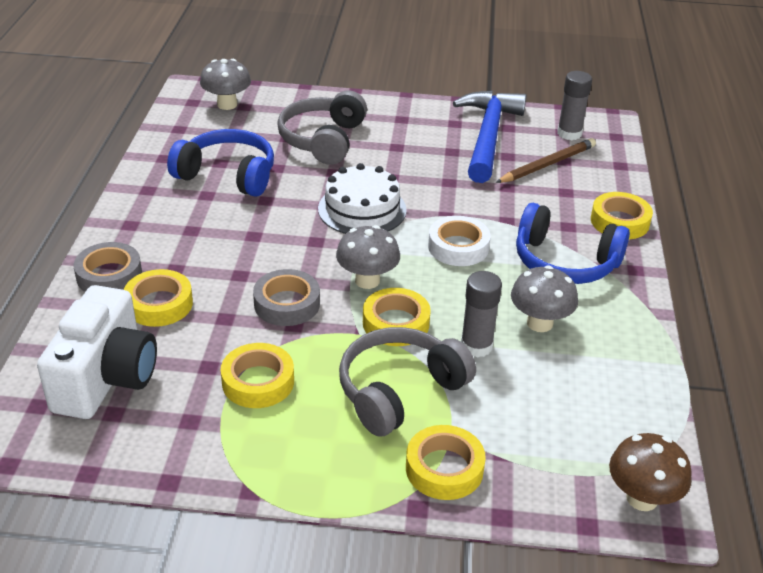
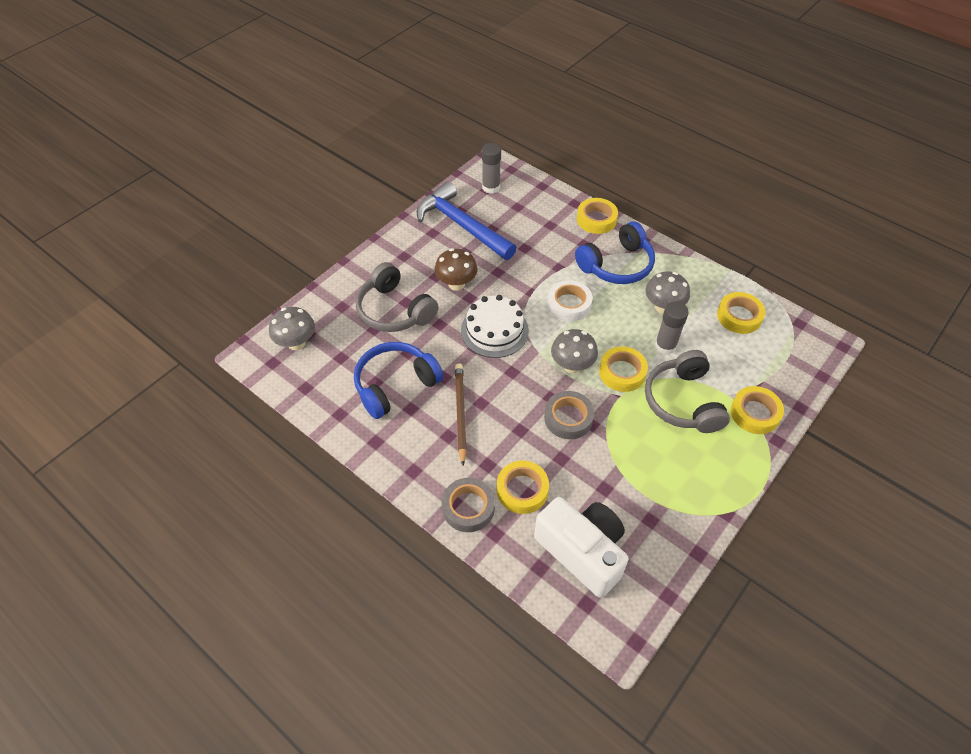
camera: 55 degrees left, 15 degrees up
yellow tape [221,343,294,408] -> yellow tape moved to [717,292,766,334]
brown pencil [496,138,596,183] -> brown pencil moved to [455,363,467,466]
brown mushroom [609,433,692,511] -> brown mushroom moved to [434,248,478,291]

